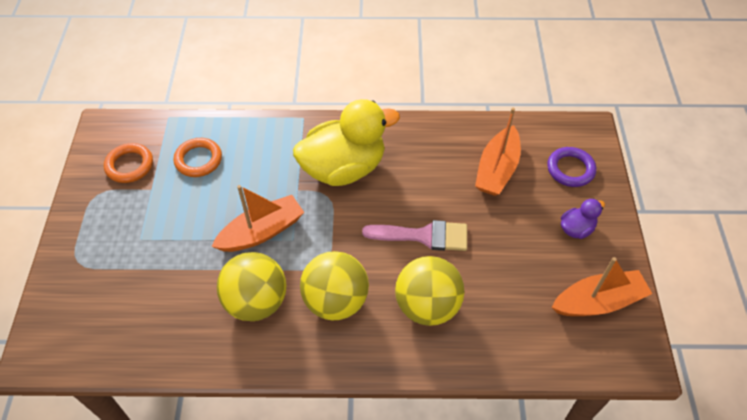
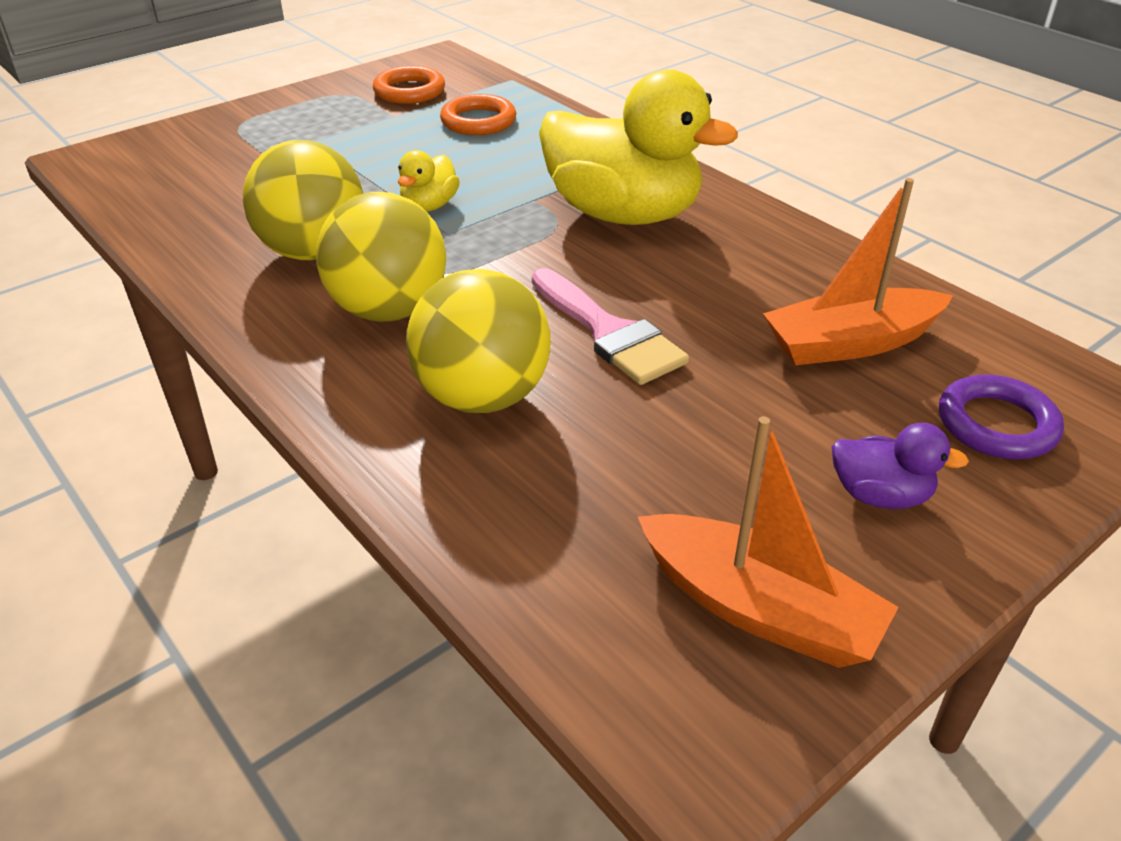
camera: 50 degrees right, 15 degrees down
orange boat [211,185,304,252] -> yellow duck [398,150,460,212]

